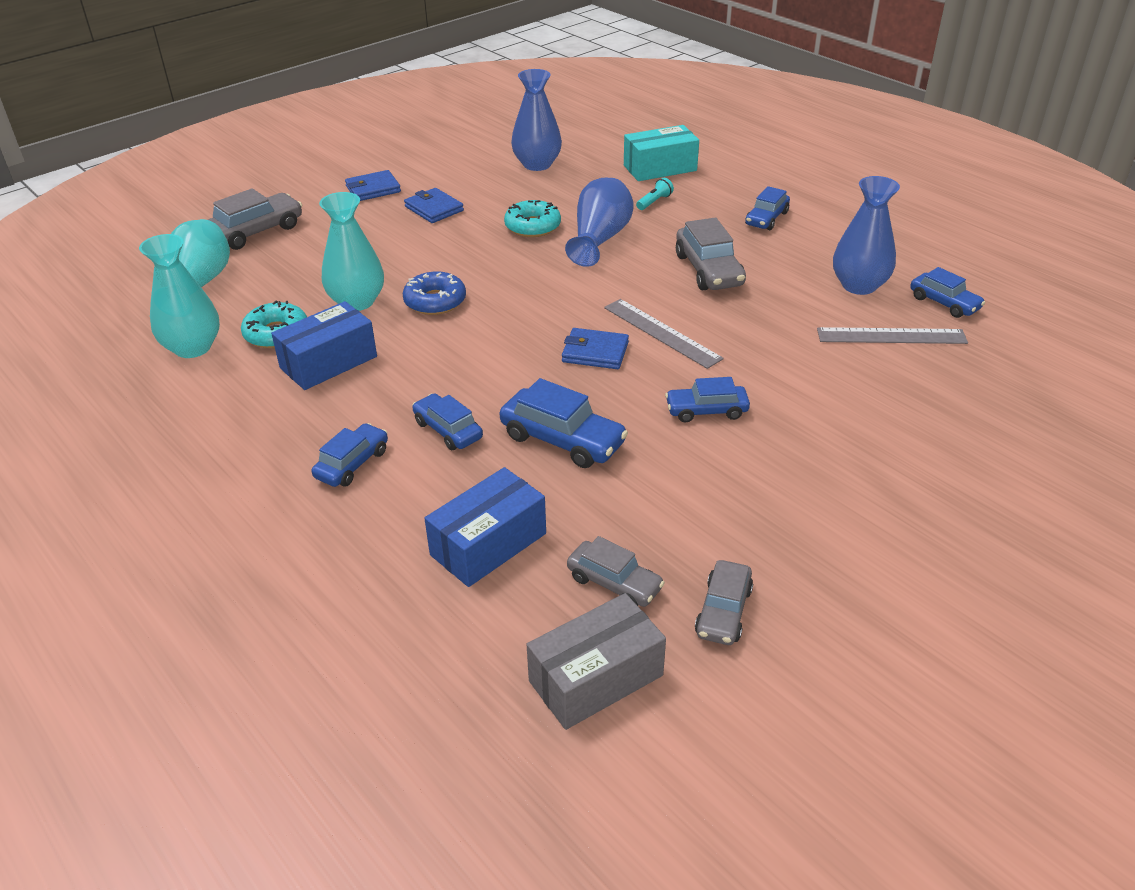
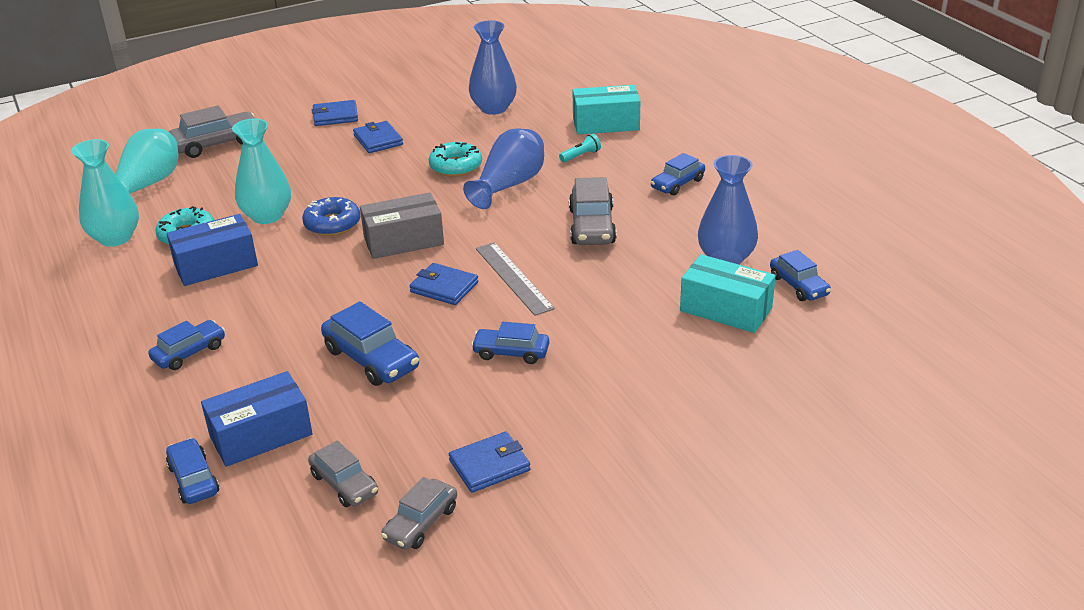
camera: 15 degrees right, 5 degrees down
blue car [412,393,483,450] -> blue car moved to [166,438,219,504]
grey box [526,593,666,730] -> grey box moved to [360,192,444,259]
grey ruler [817,327,968,344] -> turquoise box [680,254,776,333]
none -> blue wallet [449,432,531,493]

